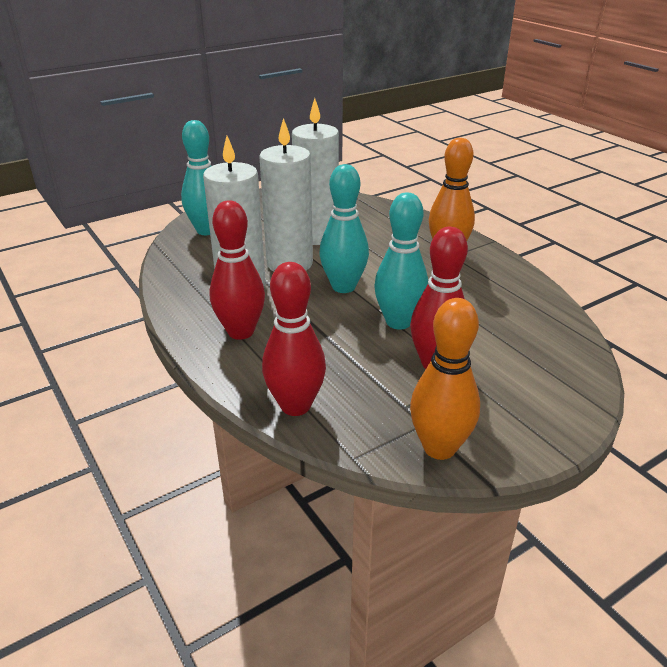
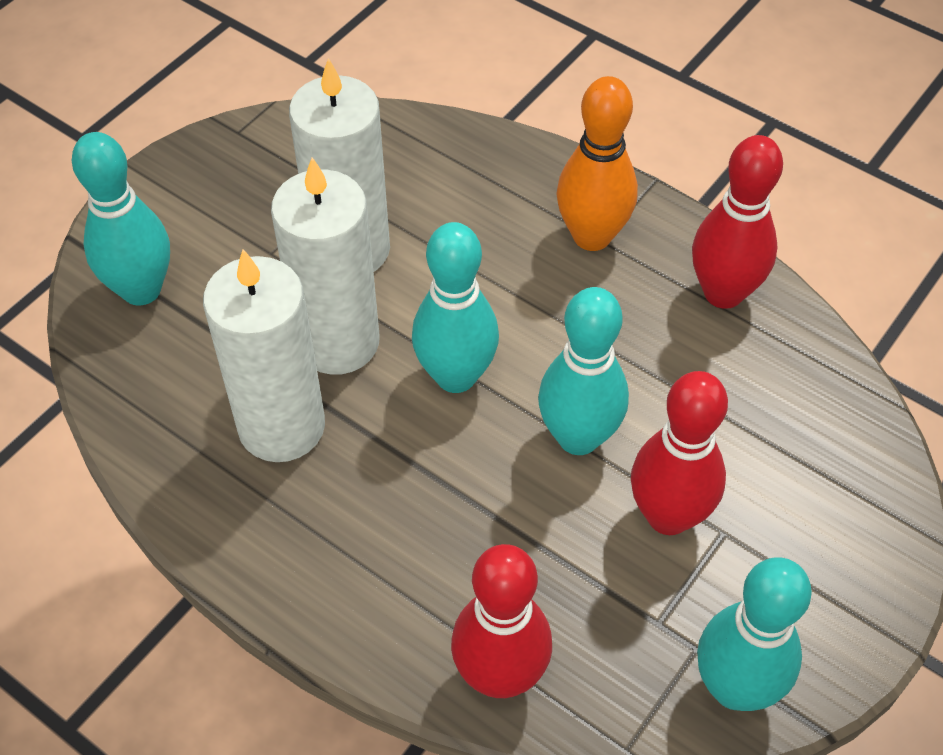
camera: 20 degrees left, 20 degrees up
red bowling pin [210,200,265,340] -> red bowling pin moved to [692,135,783,309]
orange bowling pin [410,298,480,460] -> turquoise bowling pin [697,557,812,711]

